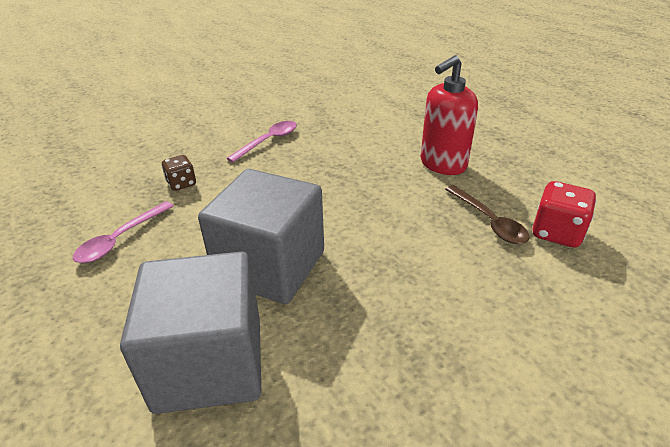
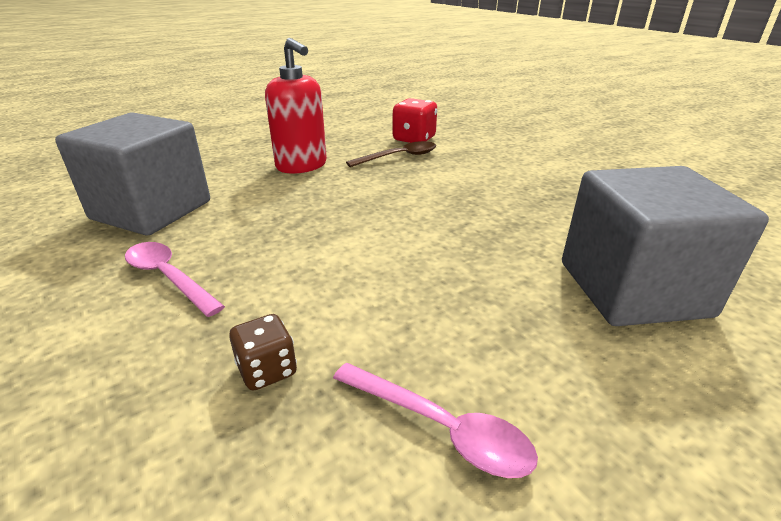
camera: 90 degrees left, 5 degrees down
grey cube [198,169,324,304] -> grey cube moved to [55,113,210,236]

